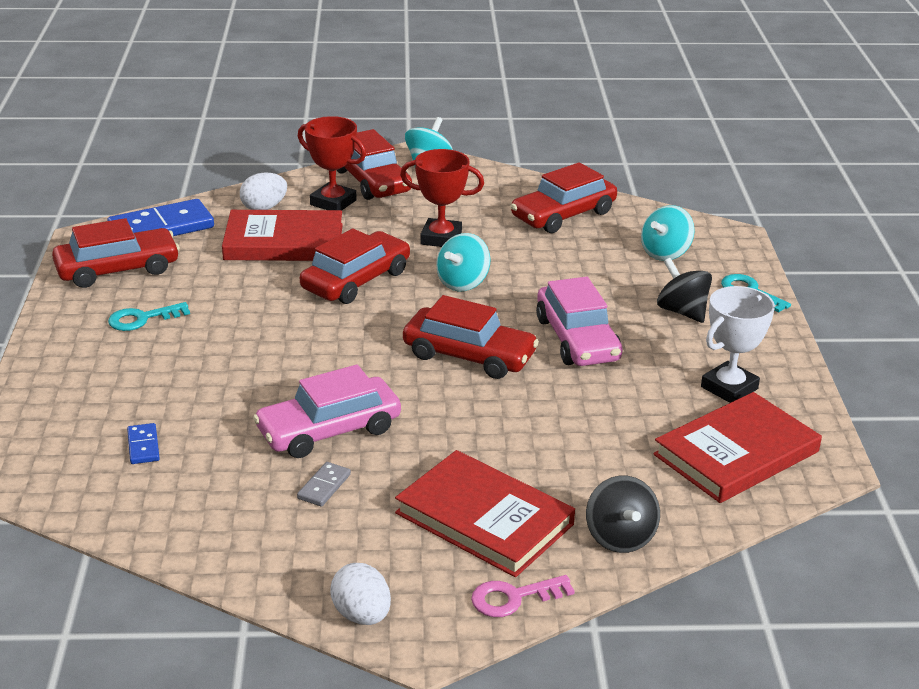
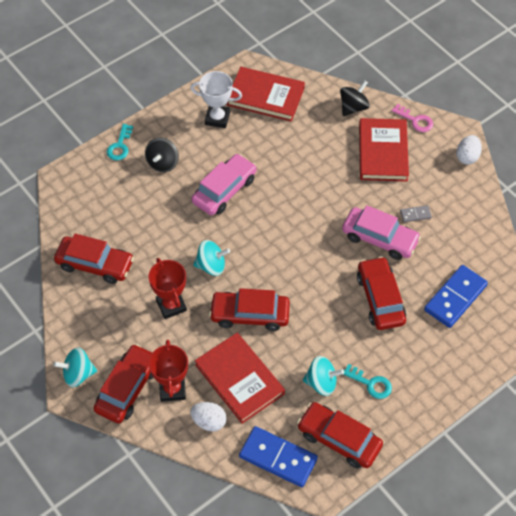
camera: 125 degrees left, 25 degrees up
blue domino [127,423,160,464] -> blue domino [424,265,488,328], size x2.15
red car [403,295,539,379] -> red car moved to [357,256,406,330]
turquoise spinning top [641,205,695,261] -> turquoise spinning top moved to [303,356,344,396]

